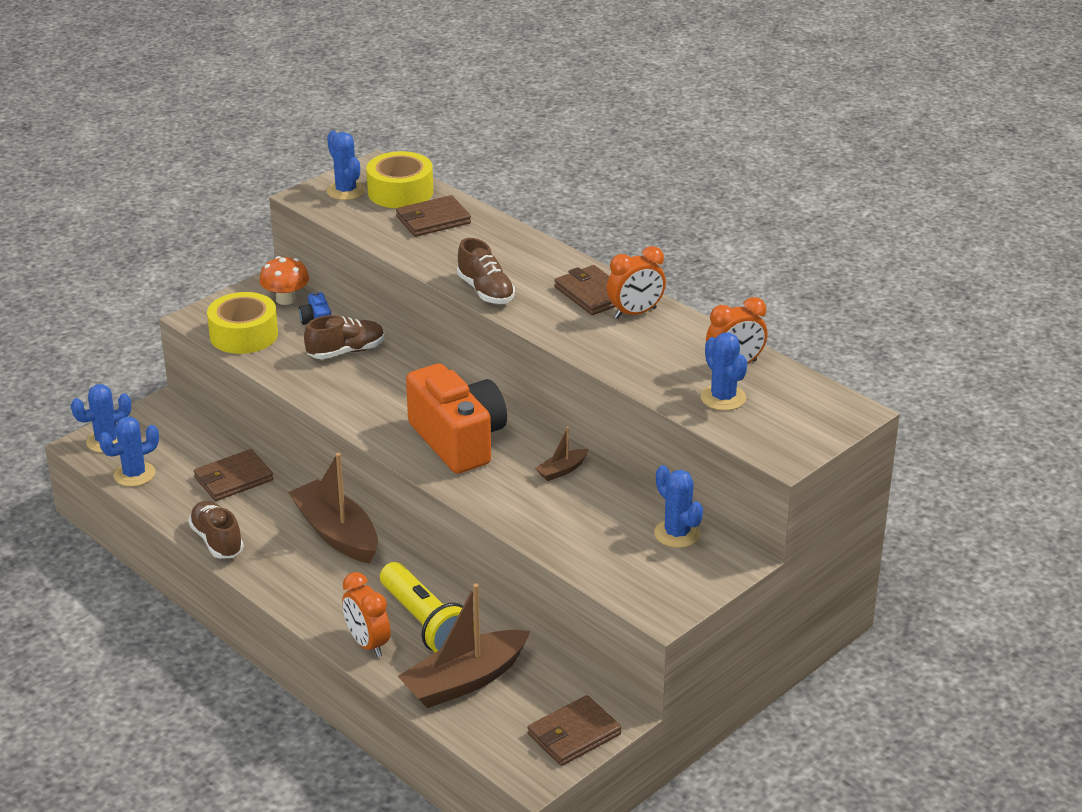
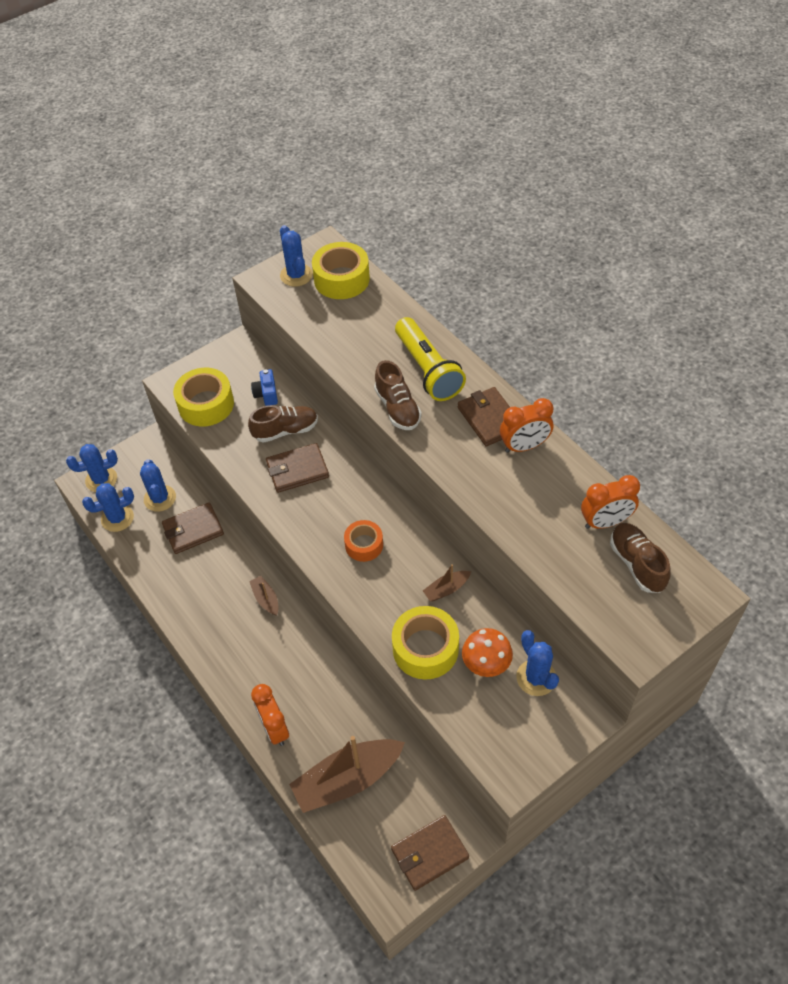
camera: 10 degrees right, 20 degrees up
brown shoe [188,501,244,559] -> brown shoe moved to [610,523,671,593]
orange mushroom [259,256,309,305] -> orange mushroom moved to [462,628,513,677]
brown boat [288,453,378,564] -> brown boat [249,576,278,616], size x0.45
yellow flashlight [380,562,463,652] -> yellow flashlight moved to [395,317,466,401]
brown wallet [396,195,471,237] -> brown wallet moved to [266,443,329,493]
orange camera [406,363,507,474] -> orange tape [344,520,383,562]
blue cactus [700,332,747,411] -> blue cactus moved to [140,459,176,512]
none -> yellow tape [392,606,459,679]

